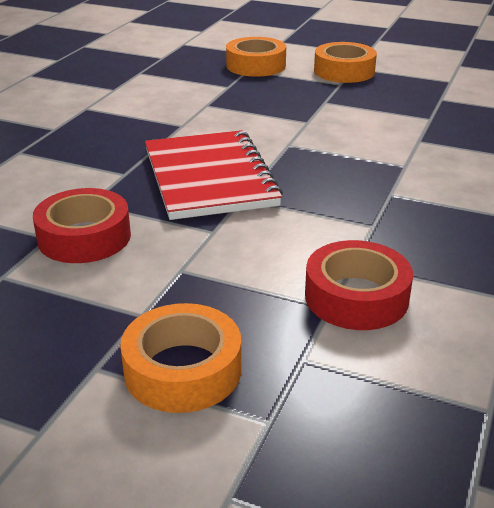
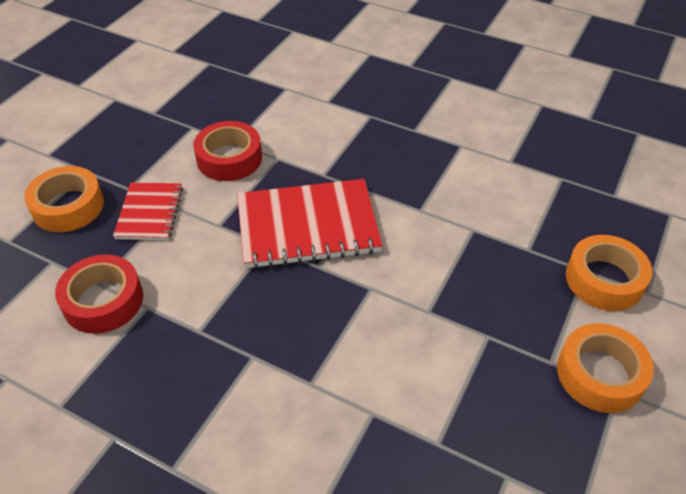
camera: 95 degrees right, 15 degrees up
none -> red notebook [113,182,183,240]

